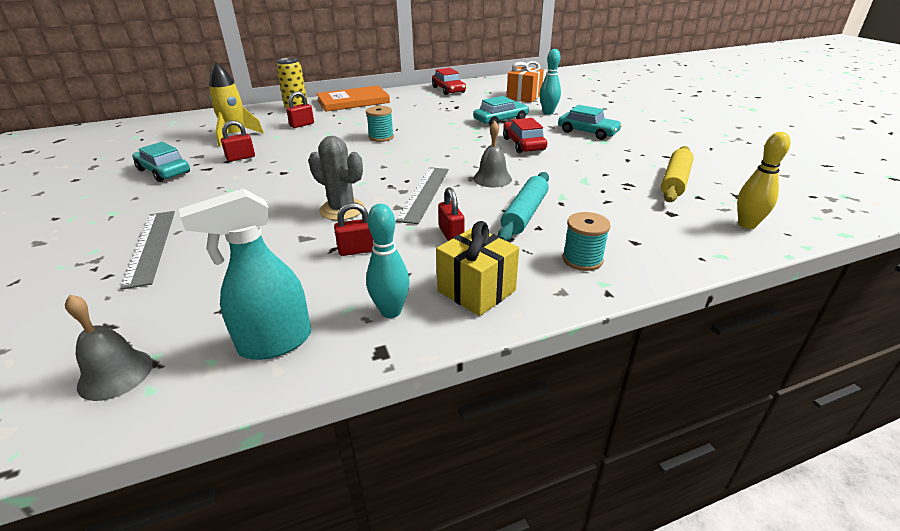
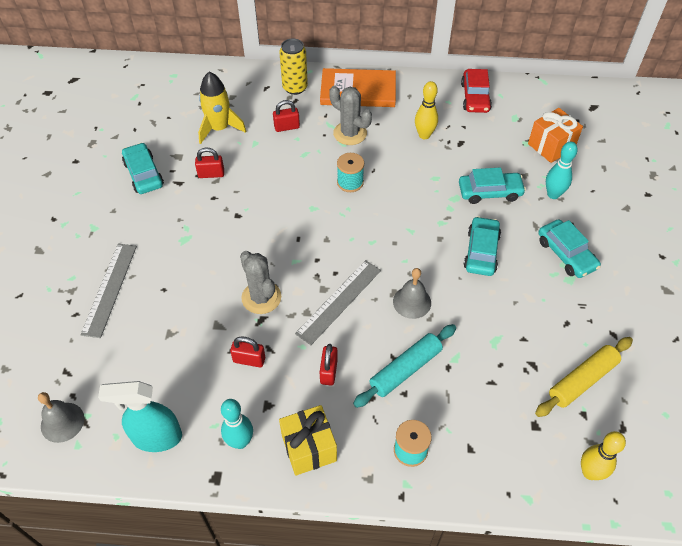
camera: 25 degrees right, 20 degrees up
red car [503,118,547,153] -> turquoise car [464,216,501,276]
none -> grey cactus [329,85,372,145]
none -> yellow bowling pin [415,81,438,139]

